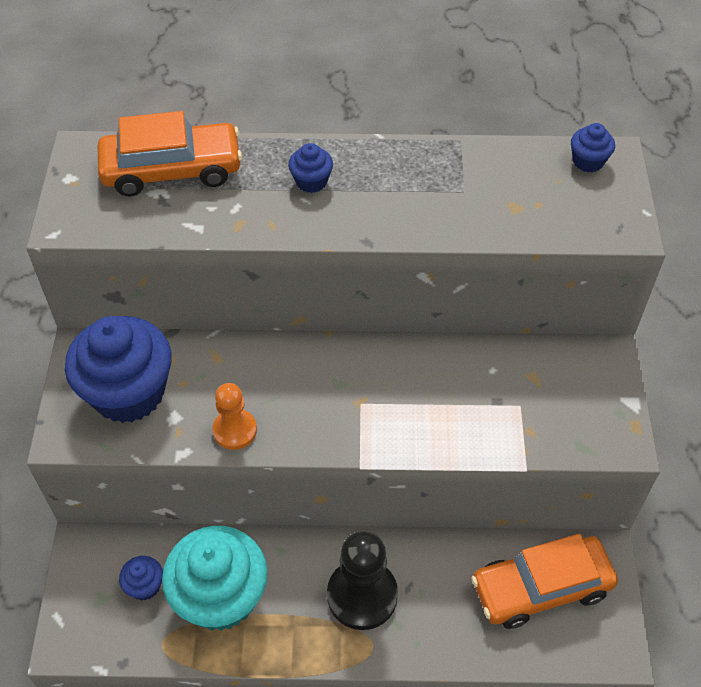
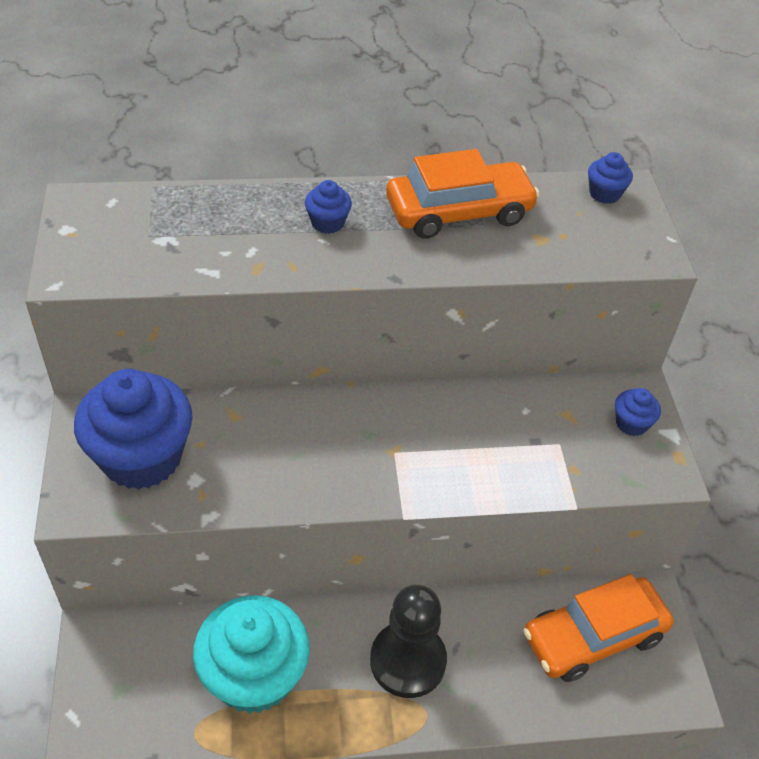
camera: 10 degrees left, 5 degrees down
orange car [98,111,242,196] -> orange car moved to [386,149,539,239]
blue cupcake [119,556,163,600] -> blue cupcake moved to [615,388,661,436]
orange pawn [212,383,257,450] -> none

